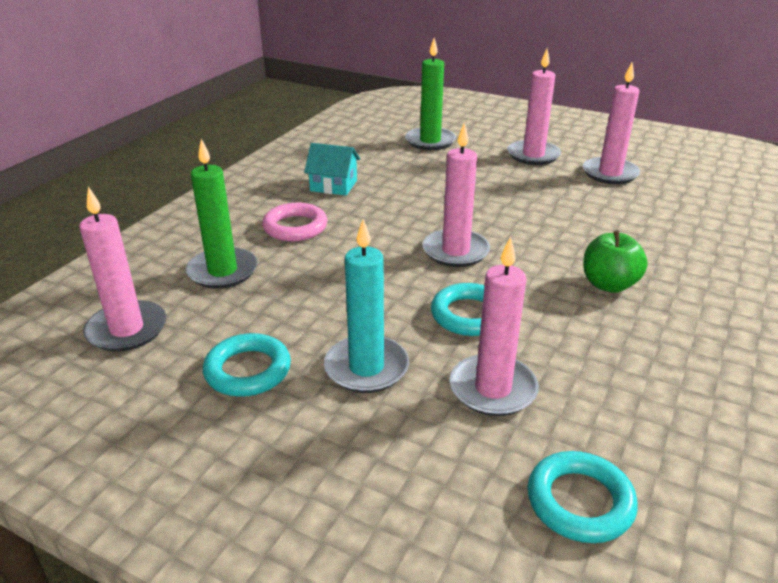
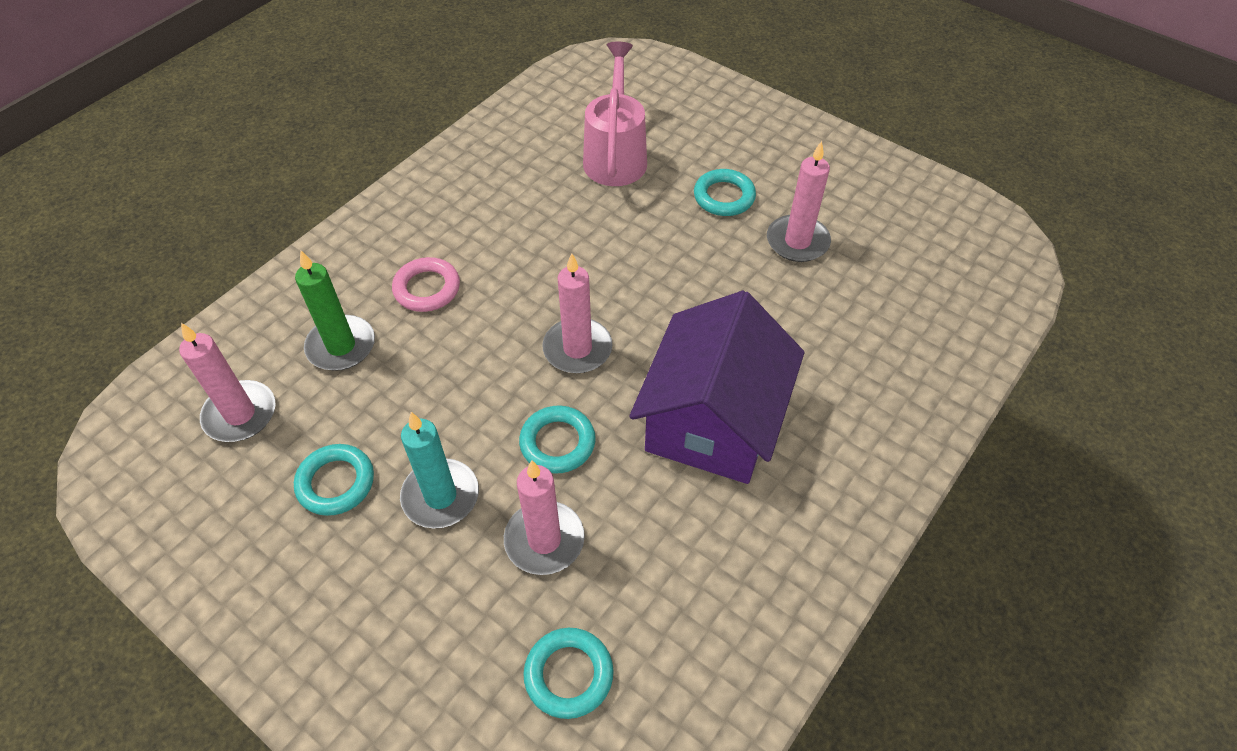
camera: 10 degrees right, 20 degrees up
turquoise house [304,143,360,196] -> none
green candle [405,38,456,150] -> pink watering can [583,42,647,186]
pink candle [507,49,561,165] -> turquoise ring [694,169,756,216]
green apple [583,230,648,293] -> purple house [629,291,804,484]

